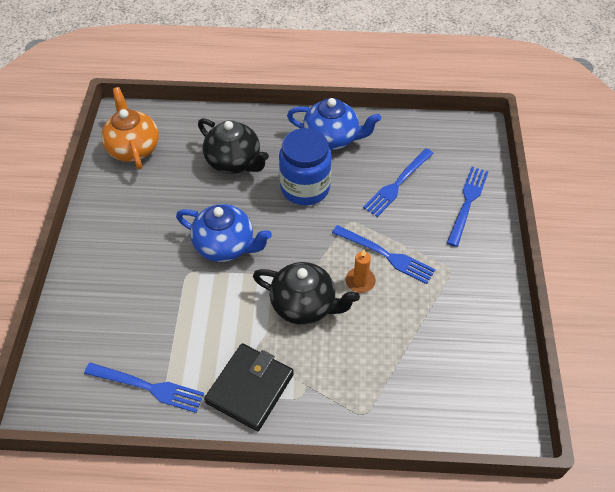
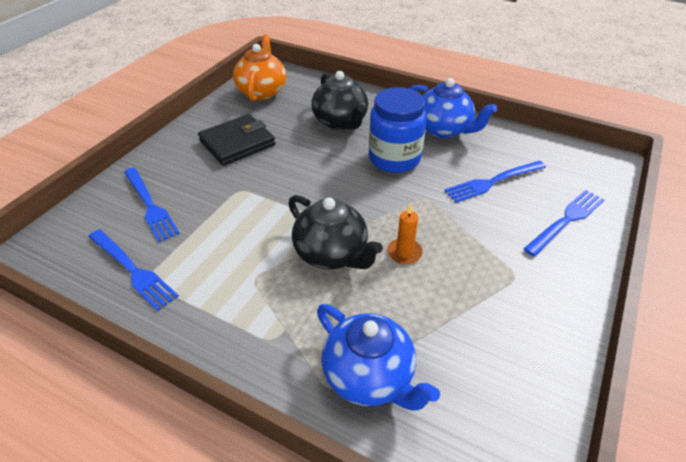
camera: 25 degrees right, 10 degrees down
blue teapot [176,204,272,262] -> blue teapot moved to [317,304,440,411]
black wallet [204,343,294,431] -> black wallet moved to [198,114,275,166]
blue fork [332,225,436,284] -> blue fork moved to [124,168,180,242]

